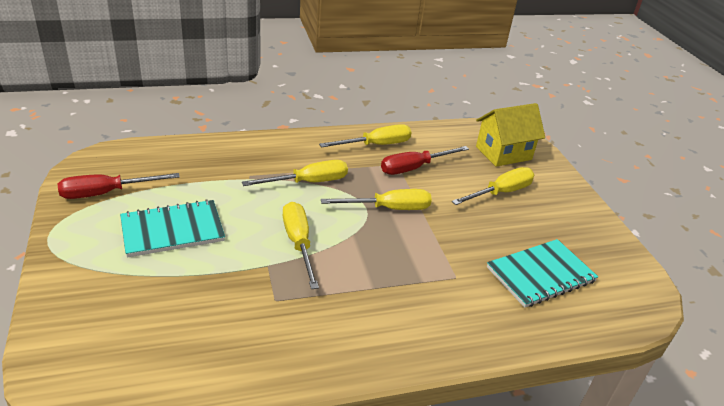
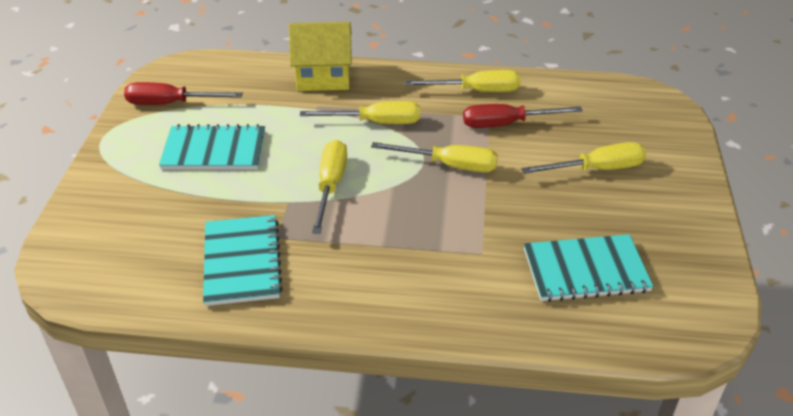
camera: 25 degrees right, 5 degrees up
yellow house [476,103,545,167] -> yellow house moved to [289,22,352,91]
none -> turquoise notebook [203,215,283,306]

